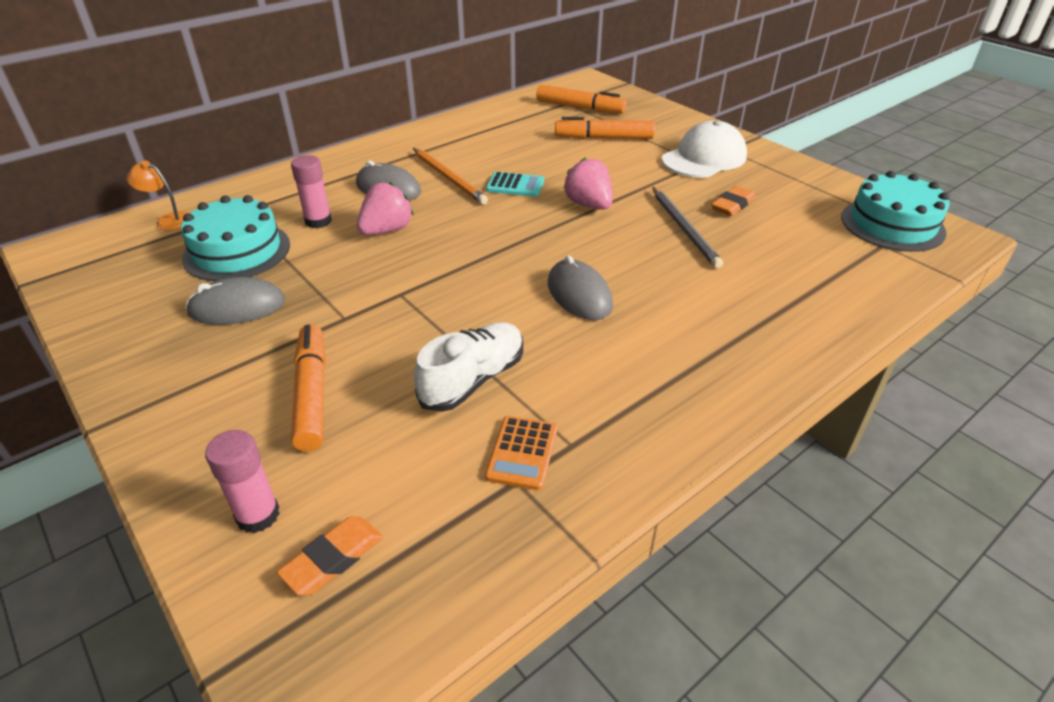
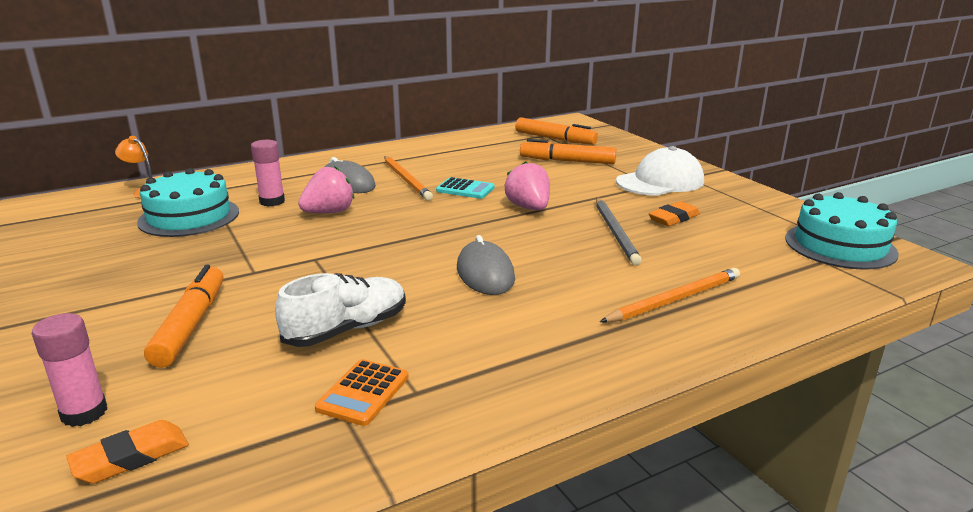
camera: 10 degrees right, 15 degrees down
grey mouse [185,277,285,325] -> none
none -> orange pencil [600,268,740,323]

